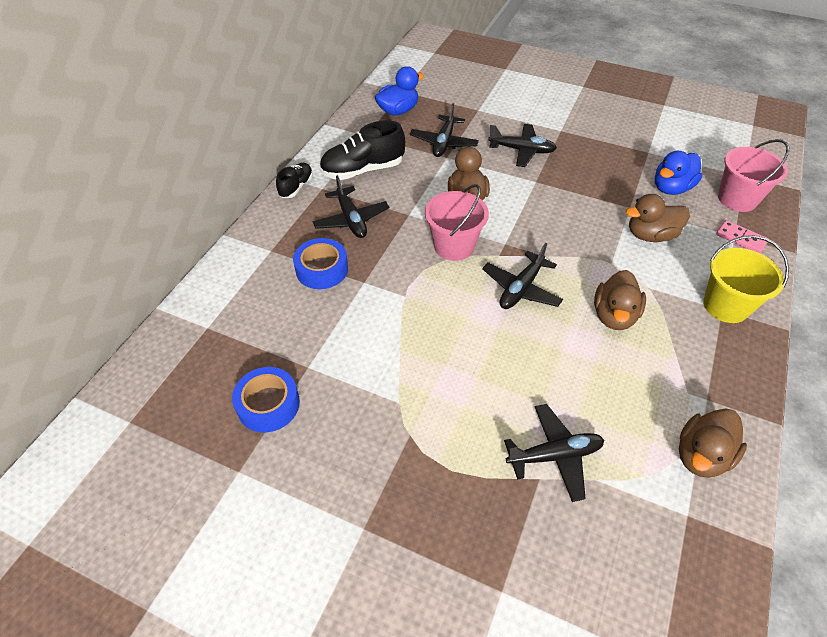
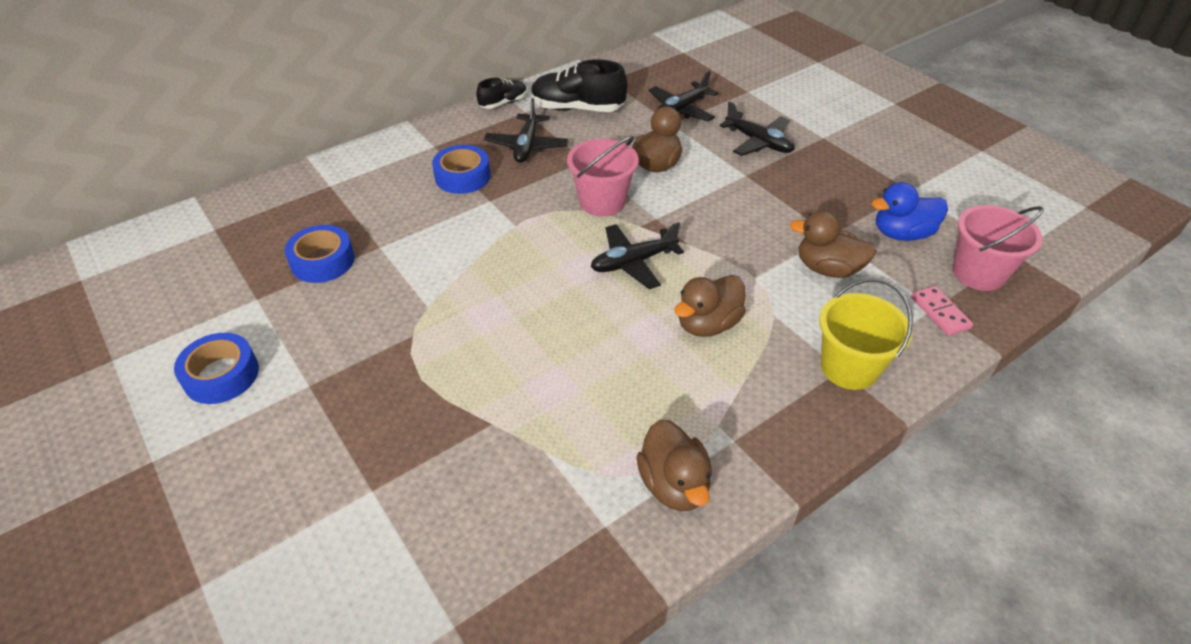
camera: 30 degrees right, 5 degrees down
blue duck [375,66,424,115] -> none
black plane [504,404,604,502] -> none
brown duck [679,408,747,478] -> brown duck turned 90 degrees counterclockwise [637,419,712,511]
none -> blue tape [174,333,259,404]

